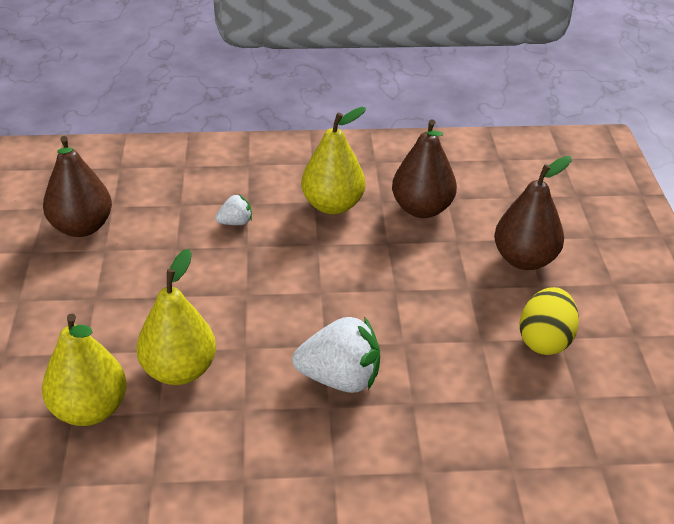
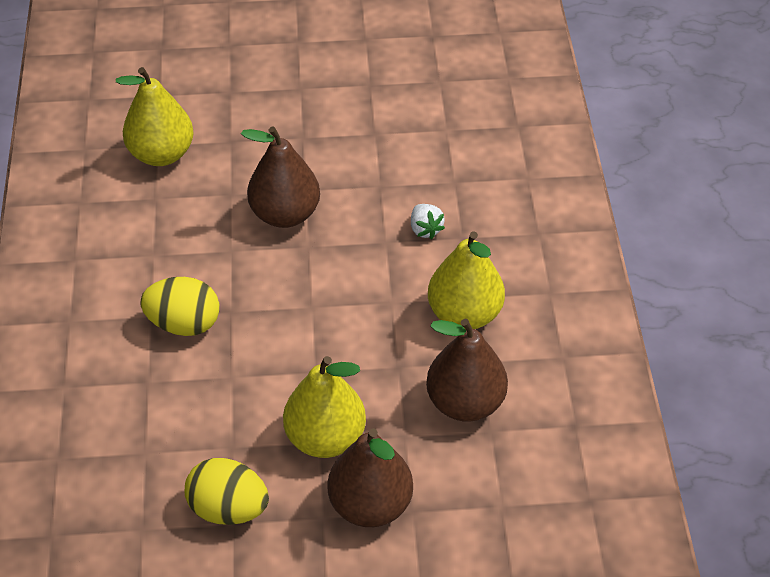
camera: 90 degrees right, 10 degrees up
brown pear [43,136,112,237] -> brown pear moved to [241,126,320,228]
yellow pear [136,249,216,385] -> yellow pear moved to [283,356,366,458]
white strawberry [292,317,380,393] -> yellow egg [141,277,219,336]

